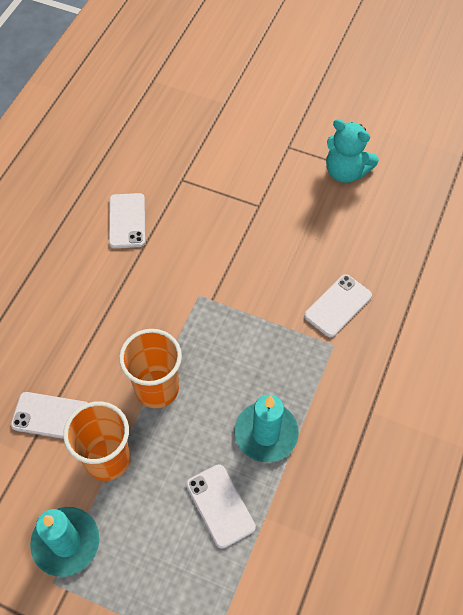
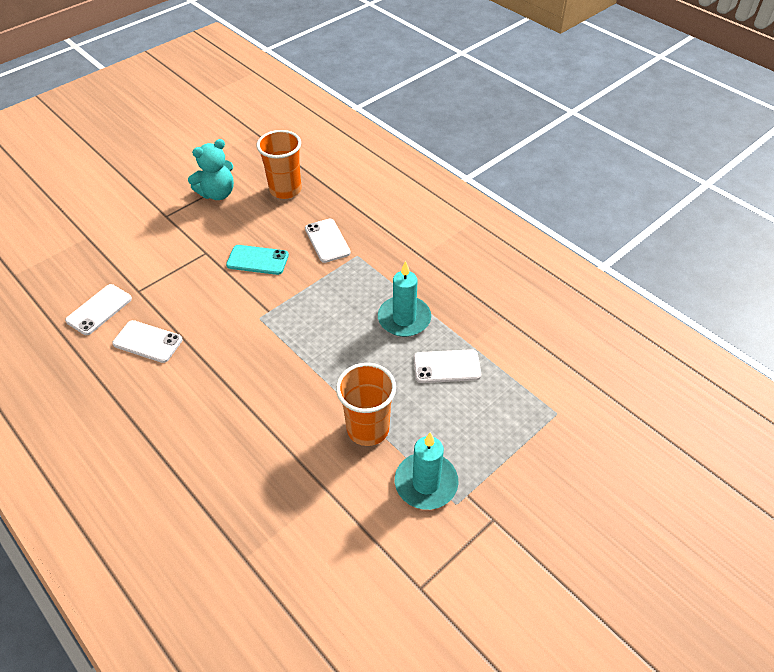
camera: 65 degrees left, 10 degrees down
white phone [11,392,88,439] -> white phone moved to [65,284,132,335]
orange cup [119,329,182,408] -> orange cup moved to [257,130,302,199]
none -> turquoise phone [226,245,289,275]

